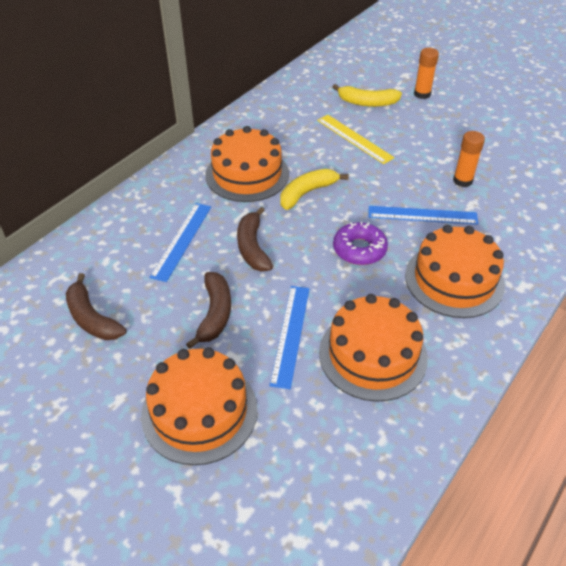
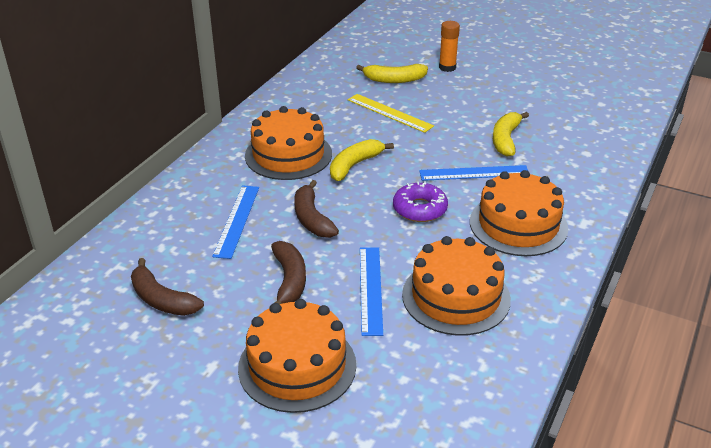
camera: 10 degrees left, 10 degrees down
orange glue stick [453,131,485,187] -> yellow banana [493,112,529,157]

